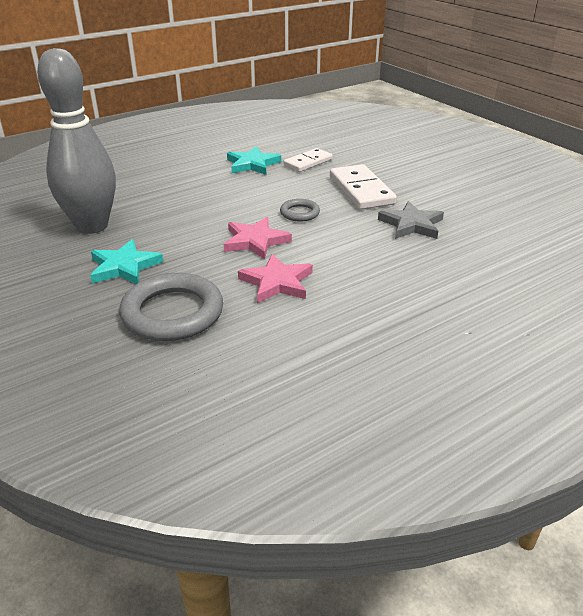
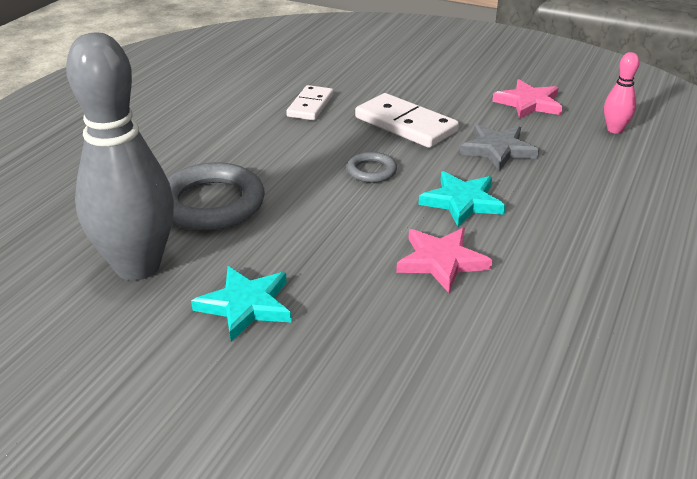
camera: 30 degrees left, 0 degrees up
grey ring [119,273,223,341] -> grey ring moved to [167,162,265,231]
pink star [224,217,292,259] -> pink star moved to [492,79,562,119]
turquoise star [227,146,281,175] -> turquoise star moved to [418,171,506,227]
none -> pink bowling pin [604,52,640,134]

